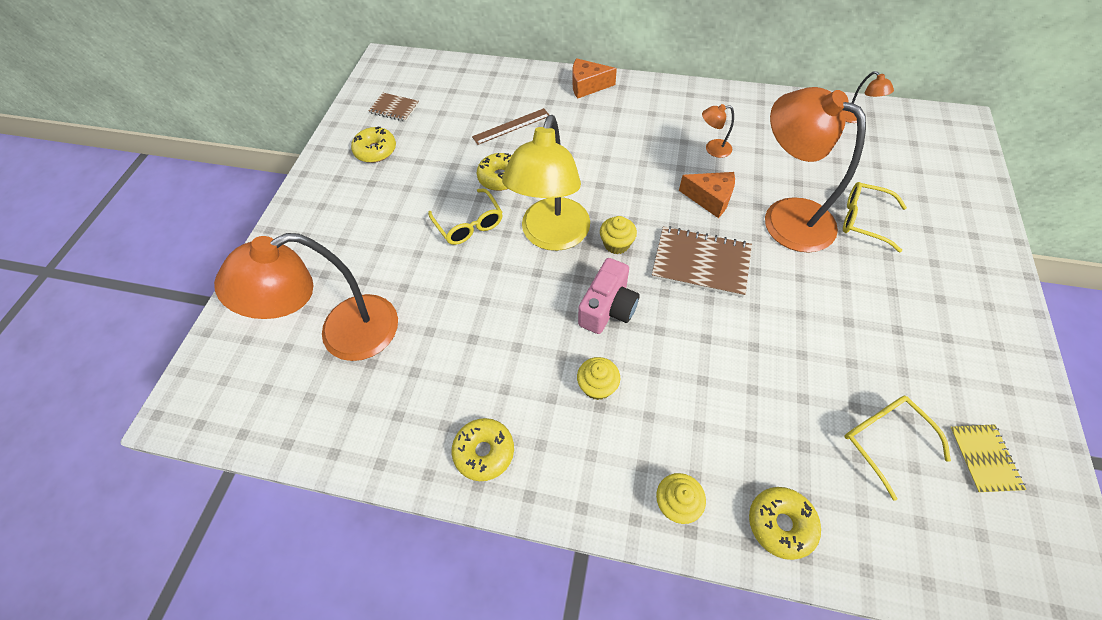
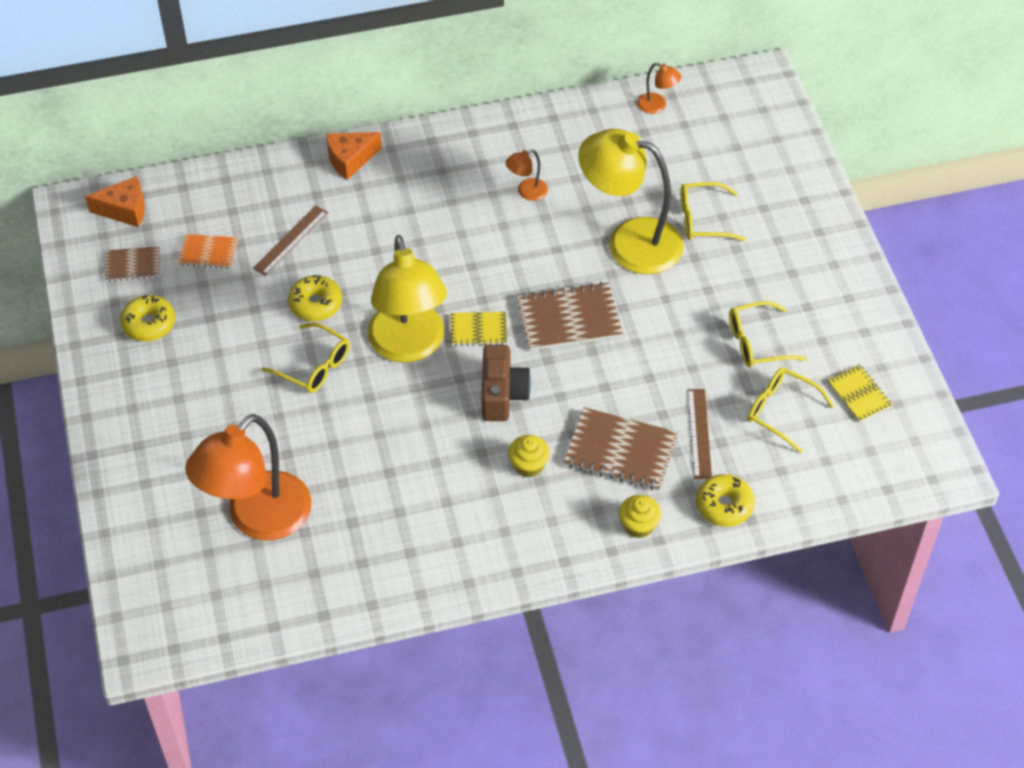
camera: 30 degrees left, 5 degrees down
yellow donut [452,418,514,481] -> none
pink camera [578,258,640,334] -> brown camera [482,345,531,421]
yellow cupcake [600,216,637,254] -> yellow notebook [451,312,507,346]
orange cheese [679,172,735,218] -> orange cheese moved to [85,176,145,227]
orange lamp [765,87,866,253] -> yellow lamp [579,129,684,274]
none -> orange notebook [178,234,238,269]
none -> brown notebook [563,407,679,490]
none -> brown ruler [688,389,712,479]
none -> yellow glasses [729,301,807,367]

